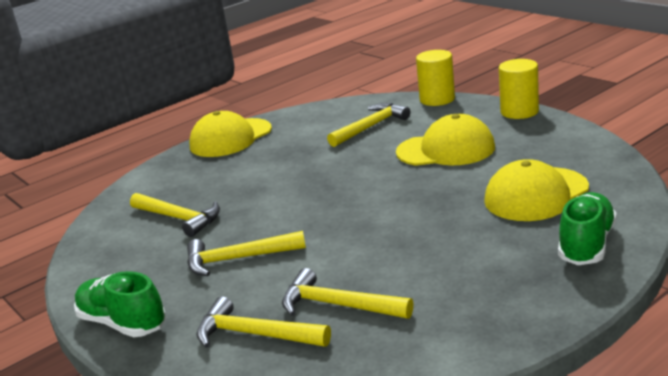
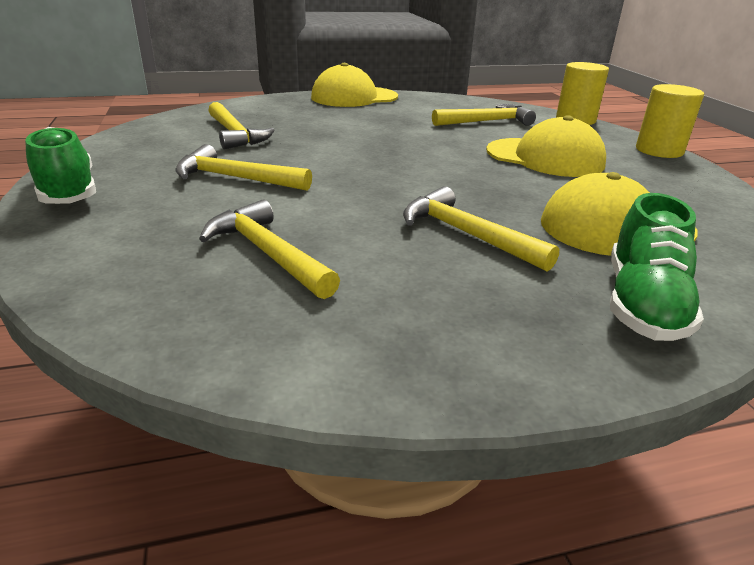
camera: 20 degrees right, 5 degrees up
yellow hammer [196,296,331,348] -> yellow hammer moved to [403,186,559,271]
green shoe [558,192,617,265] -> green shoe turned 150 degrees clockwise [610,193,704,341]

